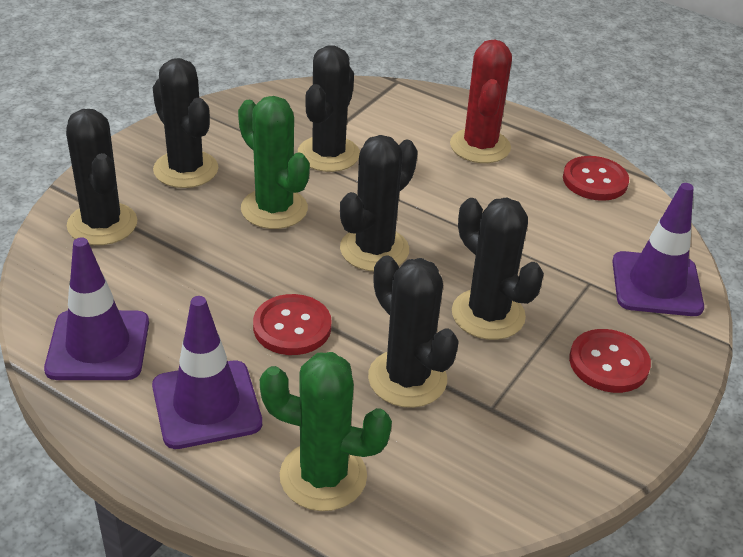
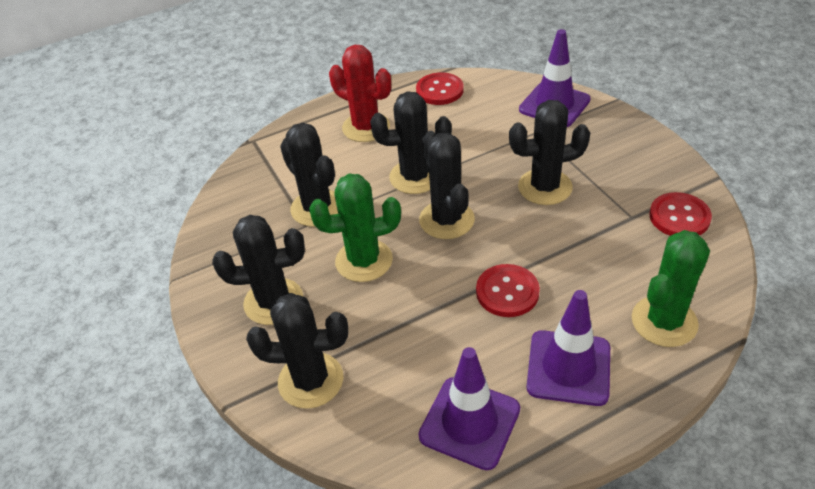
camera: 55 degrees left, 5 degrees up
black cactus [368,256,459,408] -> black cactus moved to [370,91,452,194]
red button [569,329,651,393] -> red button moved to [650,192,712,236]

